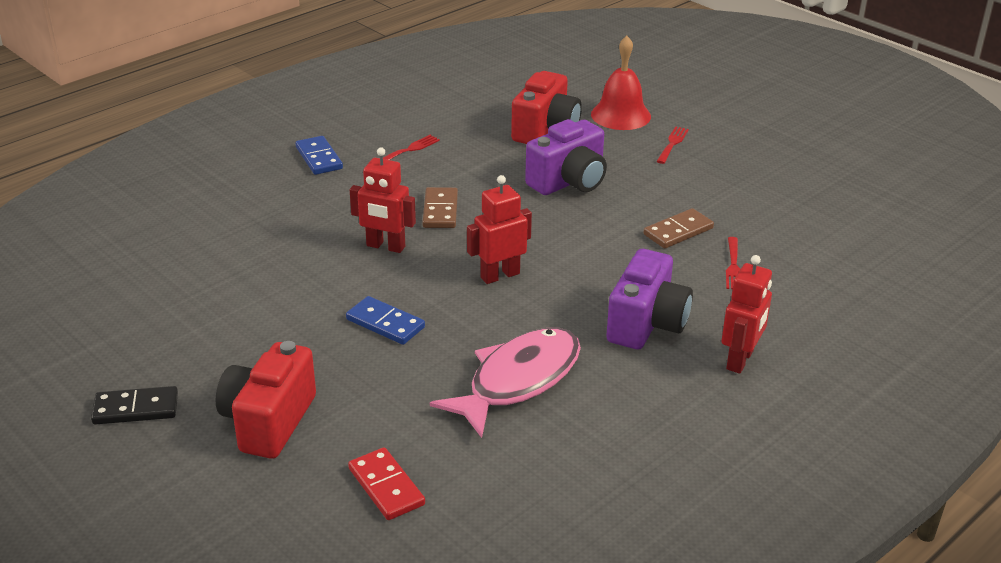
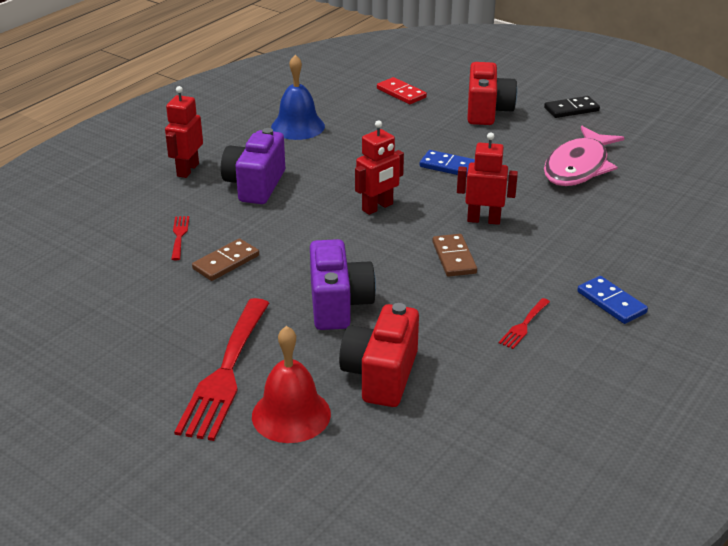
camera: 170 degrees right, 0 degrees up
pink fish [430,328,581,438] -> pink fish moved to [544,126,625,186]
purple camera [525,119,607,195] -> purple camera turned 135 degrees clockwise [310,239,376,330]
red fork [657,126,689,164] -> red fork [174,298,269,441], size x2.26
none -> blue bell [271,55,325,140]

